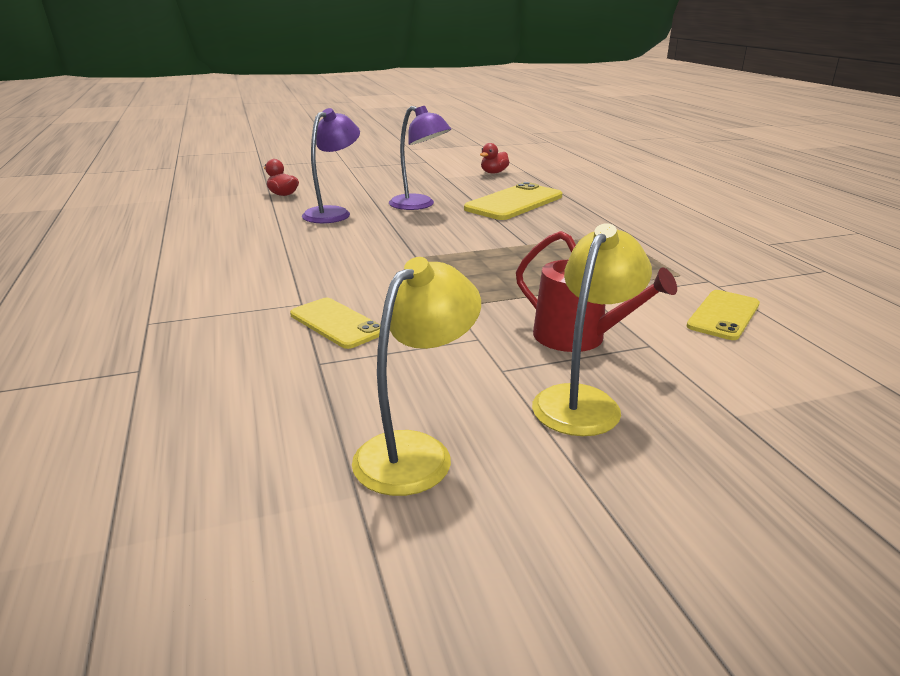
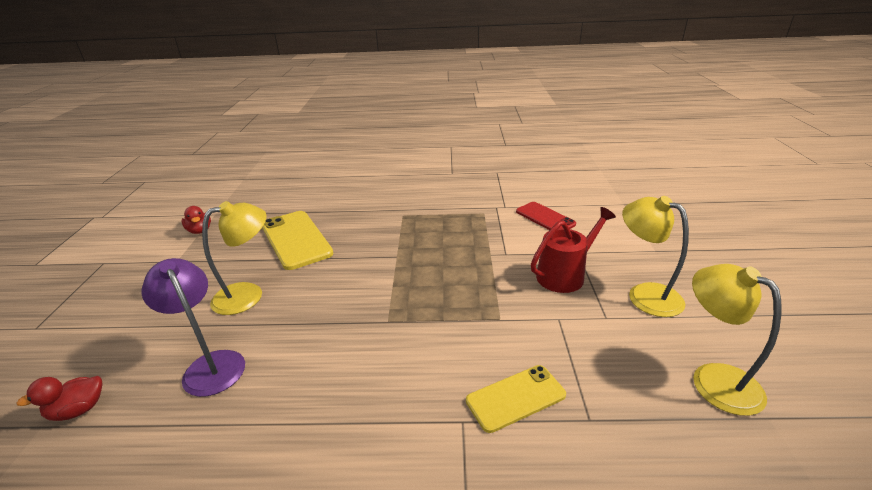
camera: 70 degrees left, 5 degrees up
purple lamp [389,106,451,210] -> yellow lamp [202,201,266,315]
yellow phone [686,290,760,340] -> red phone [516,202,576,230]

